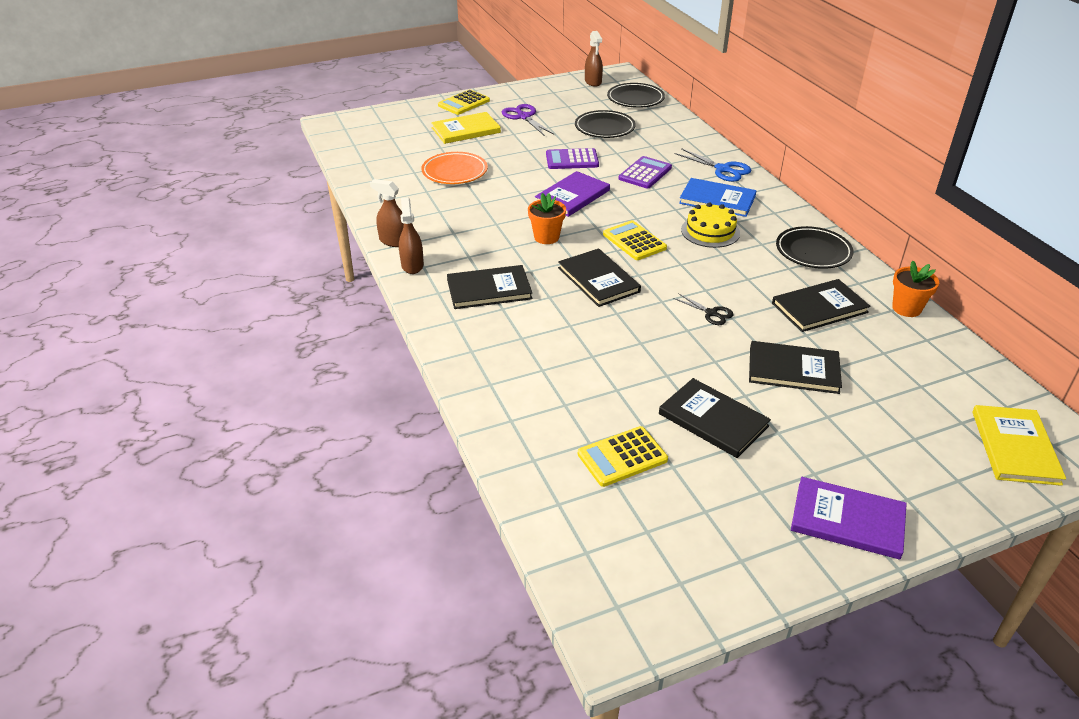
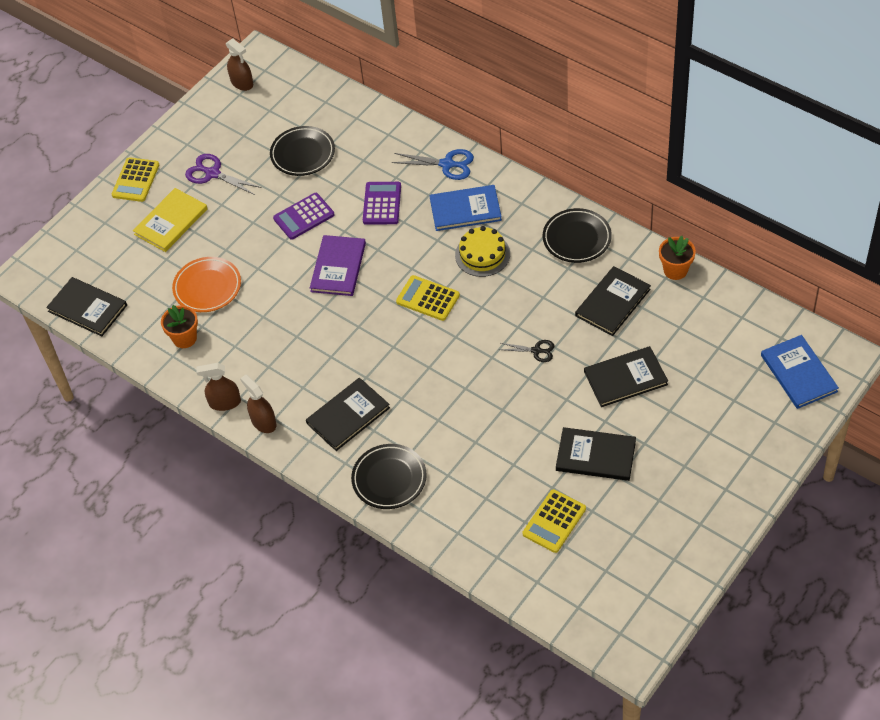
camera: 25 degrees left, 15 degrees up
orange flower pot [528,193,566,244] -> orange flower pot moved to [161,305,198,348]
black book [558,248,641,307] -> black book moved to [46,277,127,336]
black plate [607,83,665,108] -> black plate moved to [351,444,427,509]
purple book [791,477,907,559] -> none
yellow book [972,405,1066,486] -> blue book [761,335,839,409]

